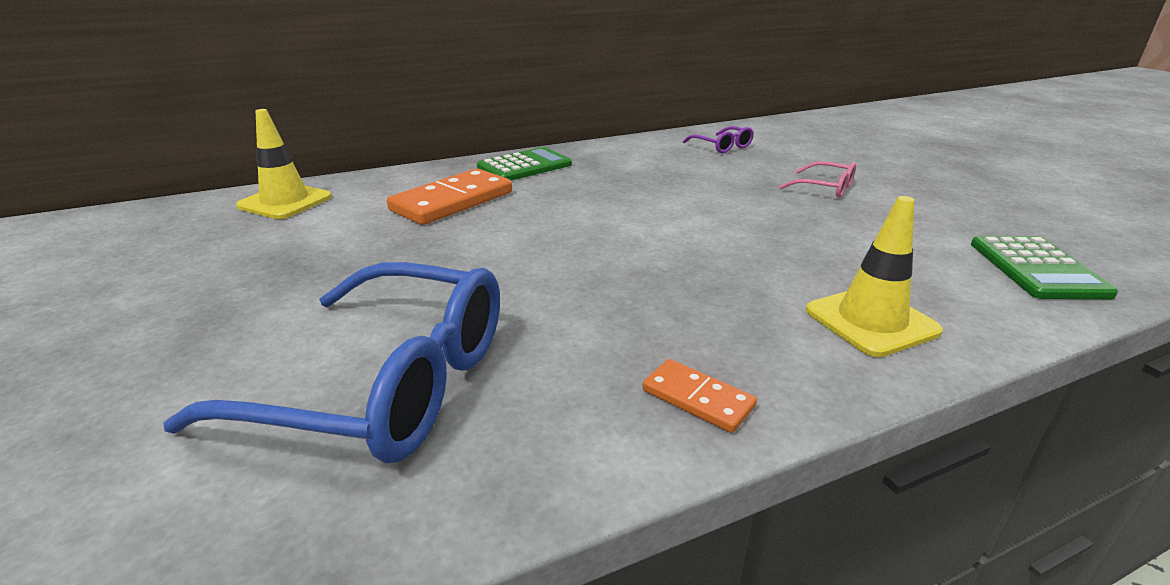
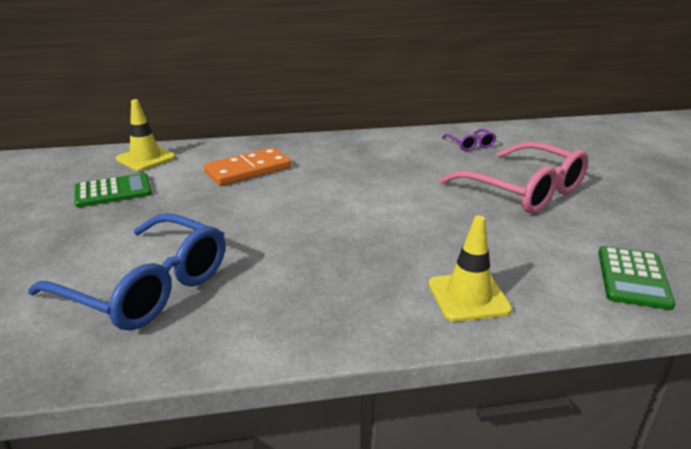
camera: 15 degrees right, 0 degrees up
green calculator [477,147,572,181] -> green calculator moved to [74,173,152,207]
orange domino [642,359,757,433] -> none
pink glasses [779,161,856,198] -> pink glasses [439,142,588,213], size x2.28

